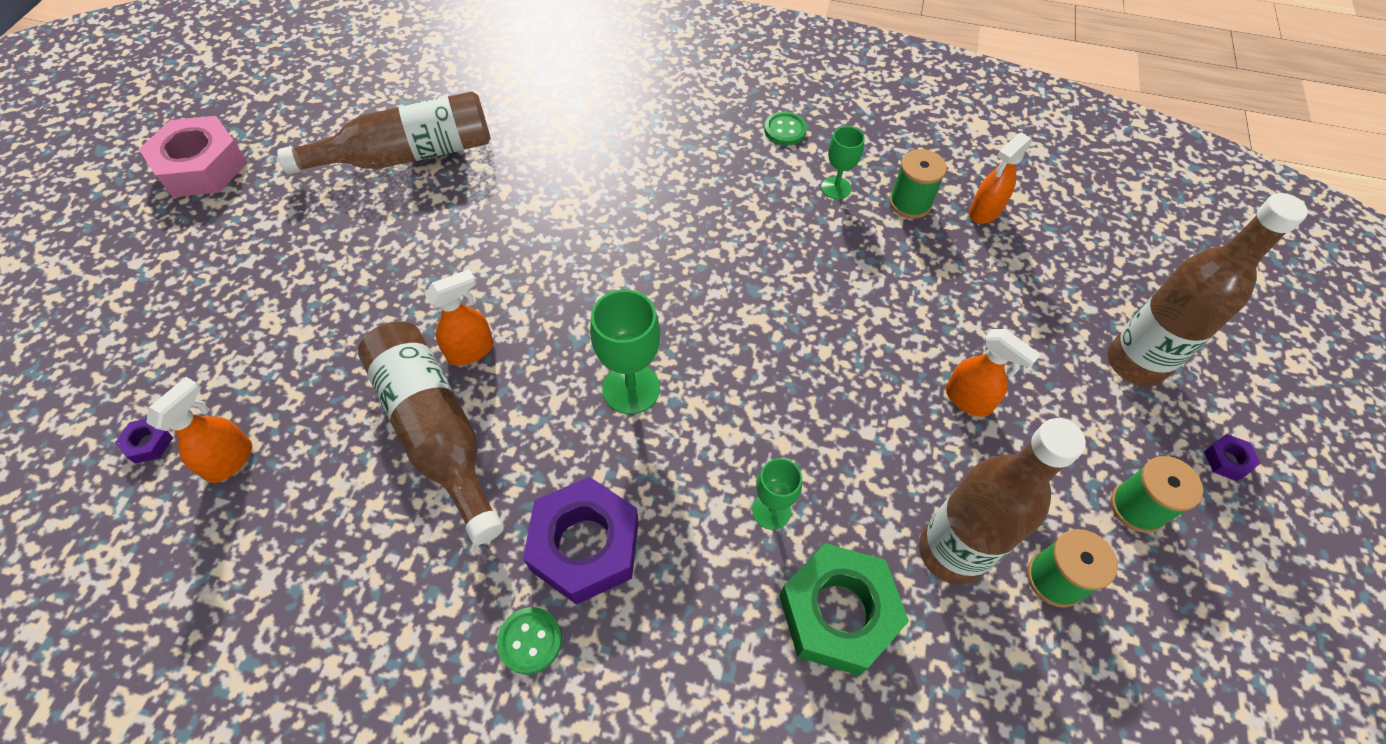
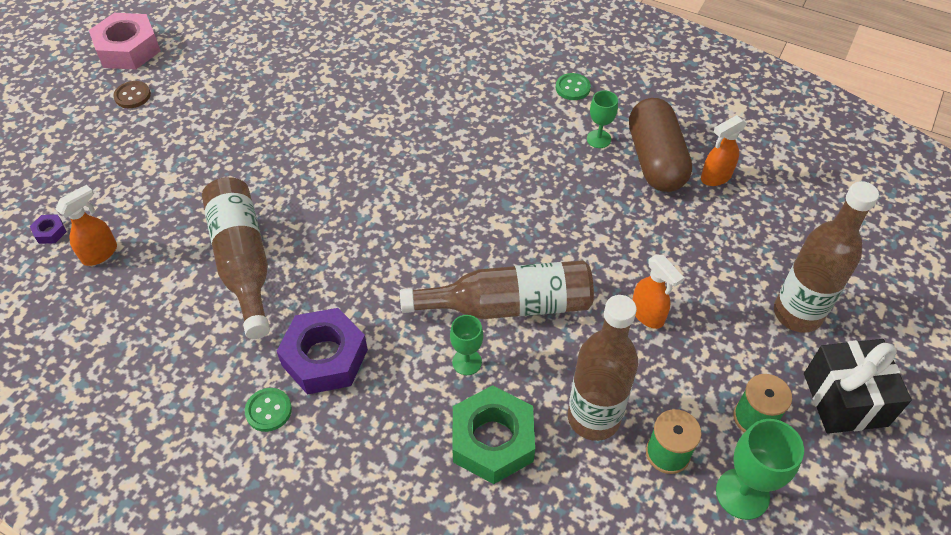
camera: 15 degrees right, 5 degrees down
brown bottle [277,91,491,174] -> brown bottle moved to [400,260,594,319]
orange spray bottle [424,269,494,366] -> none
green goblet [590,289,660,414] -> green goblet moved to [716,419,804,520]
green spool [889,149,947,219] -> brown capsule [629,98,692,192]
purple nut [1204,434,1260,481] -> black gift [804,339,912,434]
none -> brown button [113,81,151,108]

